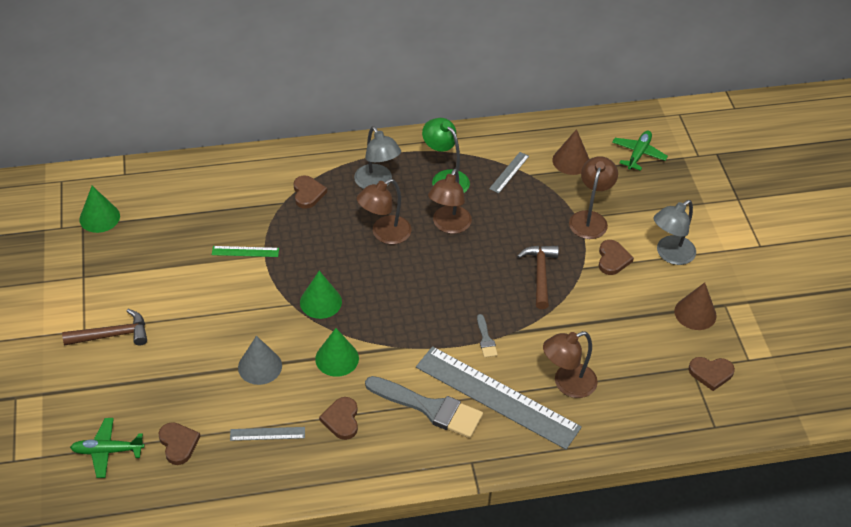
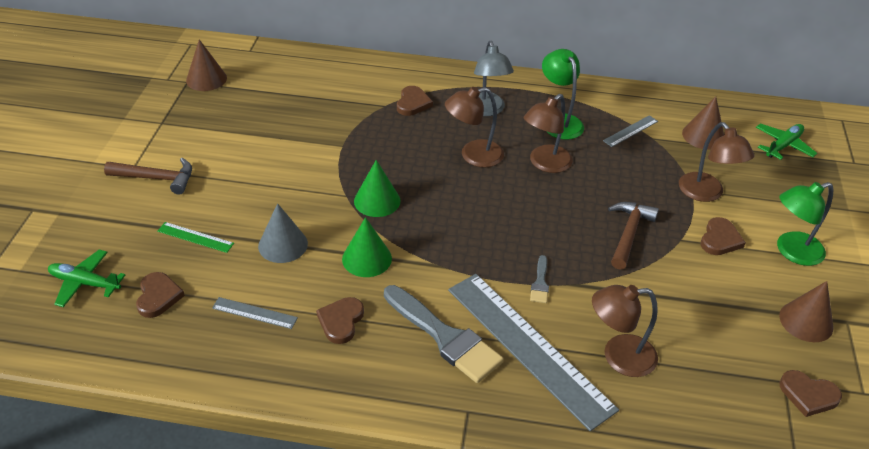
camera: 20 degrees right, 5 degrees down
green cone [79,186,120,233] -> brown cone [186,39,227,91]
green ruler [212,246,279,257] -> green ruler moved to [158,222,234,253]
brown lamp [569,156,618,239] -> brown lamp turned 120 degrees clockwise [679,122,755,202]
grey lamp [654,200,696,265] -> green lamp [777,182,833,266]

